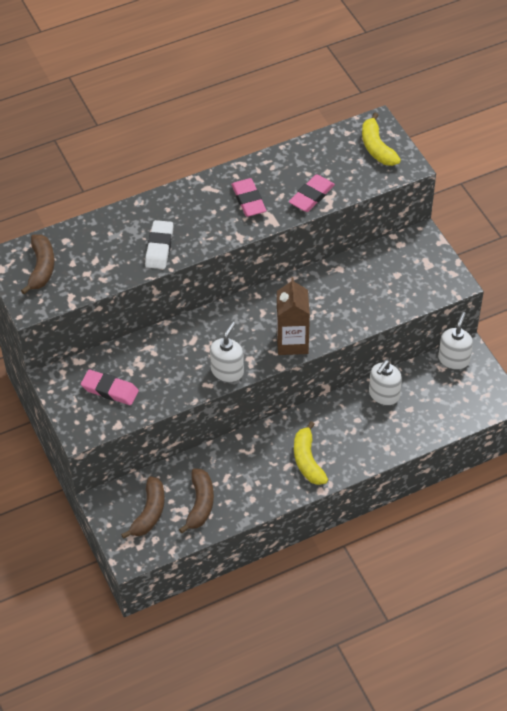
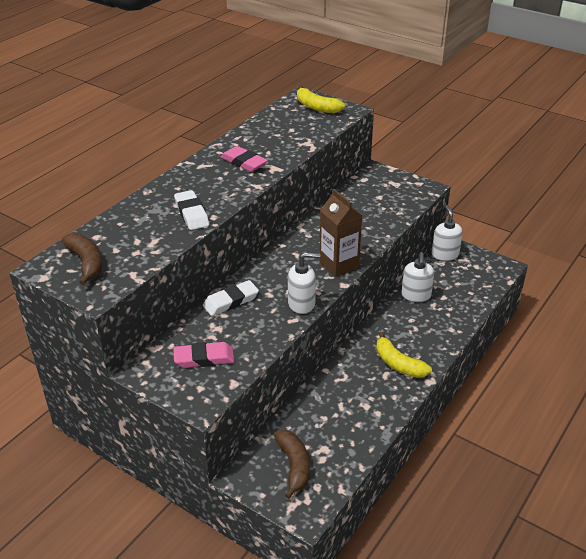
camera: 30 degrees left, 15 degrees down
brown banana [179,468,214,533] -> none
white soap dispenser [210,322,244,382] -> white soap dispenser turned 90 degrees clockwise [288,252,320,314]
pink eraser [289,174,335,212] -> none
none -> white eraser [203,280,259,316]

